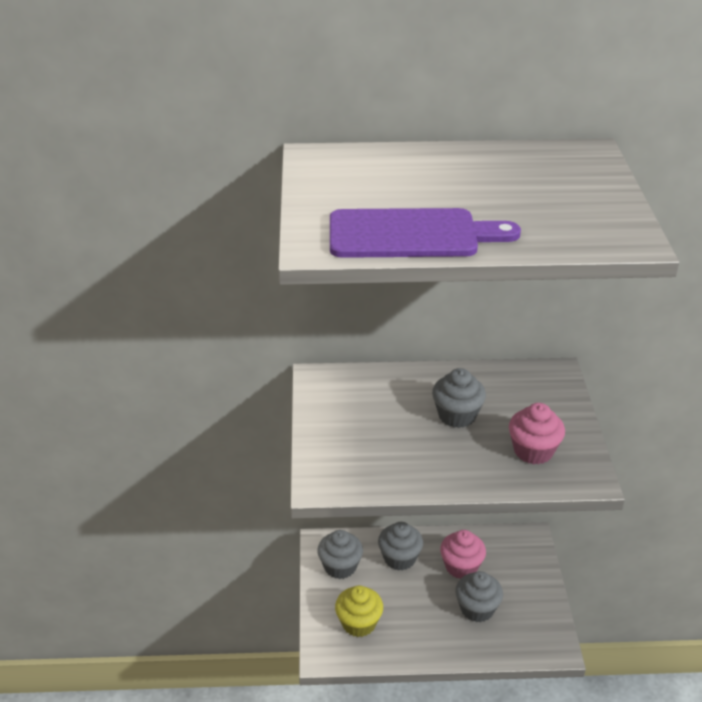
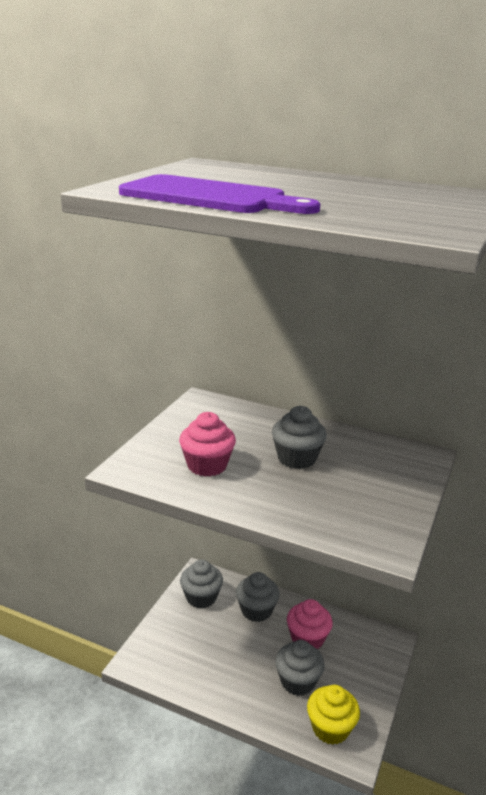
camera: 25 degrees right, 10 degrees down
yellow cupcake [335,585,383,637] -> yellow cupcake moved to [307,685,360,745]
pink cupcake [509,403,565,465] -> pink cupcake moved to [179,412,236,476]

